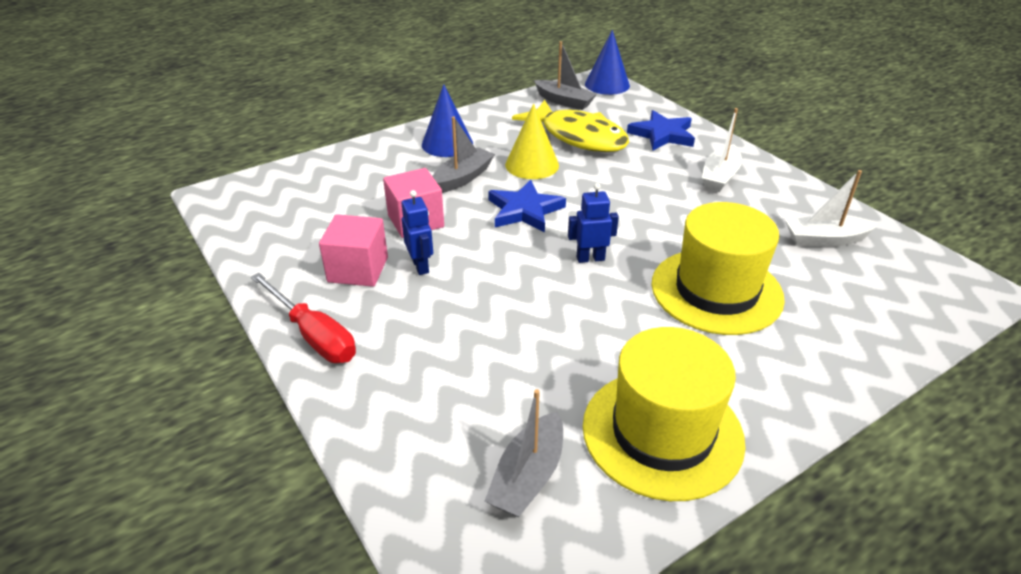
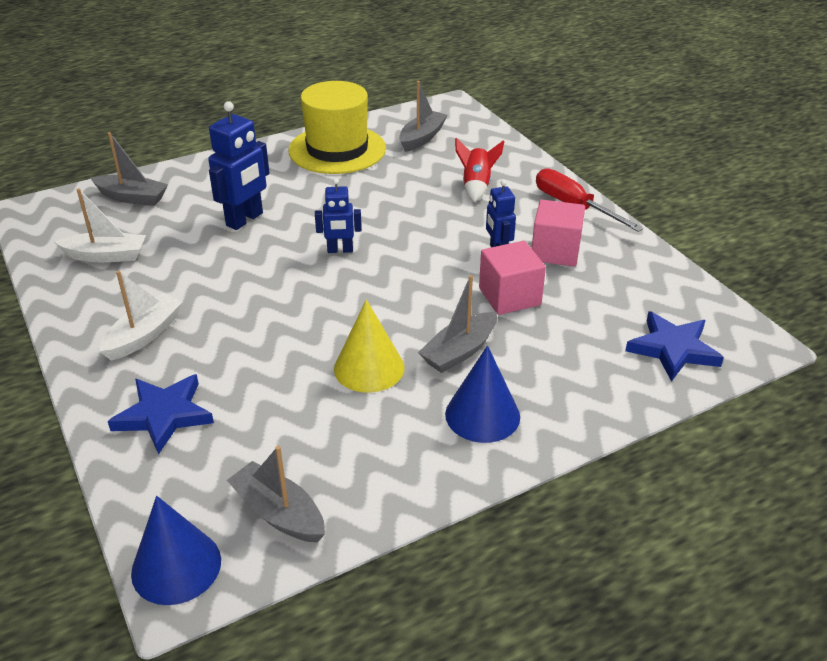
camera: 175 degrees left, 0 degrees up
blue star [488,180,566,232] -> blue star moved to [625,311,724,381]
yellow fish [512,100,629,152] -> none
yellow hat [651,202,785,335] -> blue robot [208,101,269,230]
none -> grey boat [91,132,168,206]
none -> red rocket [455,138,504,202]

